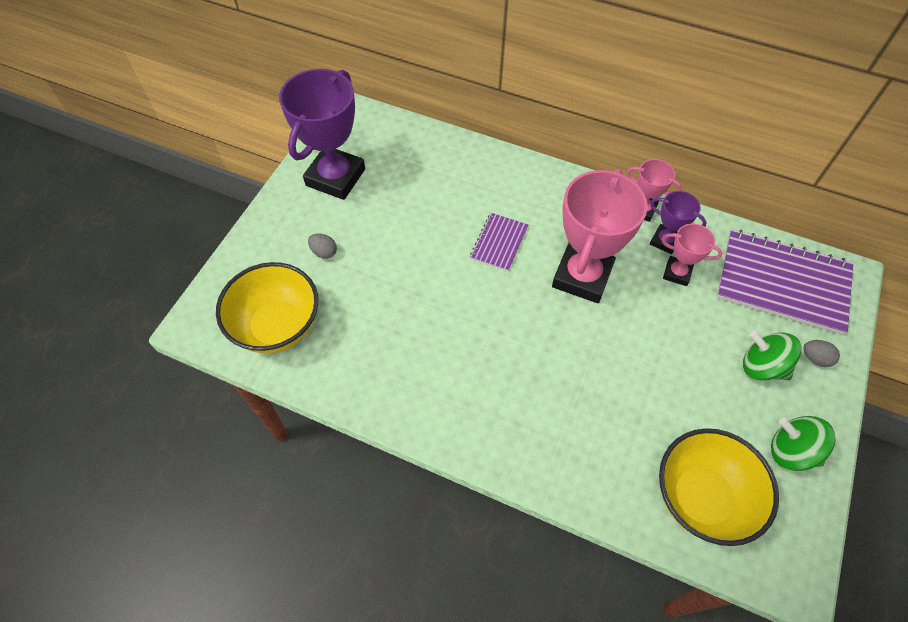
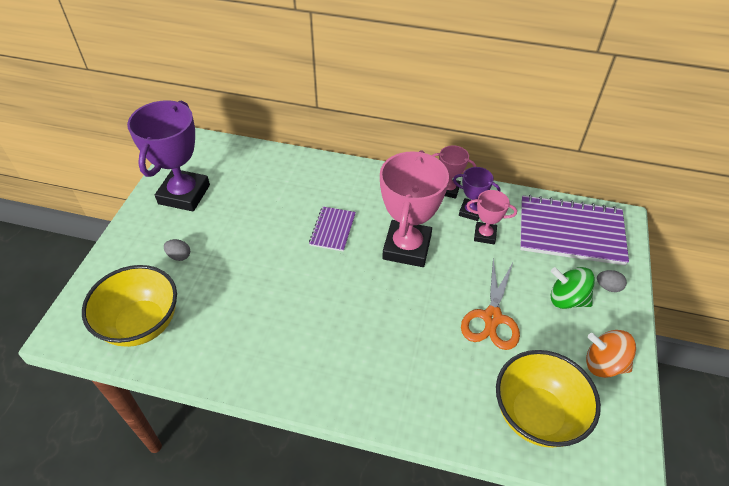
camera: 10 degrees left, 10 degrees down
green spinning top [771,416,836,471] -> orange spinning top [586,330,636,378]
none -> orange scissors [461,259,520,350]

